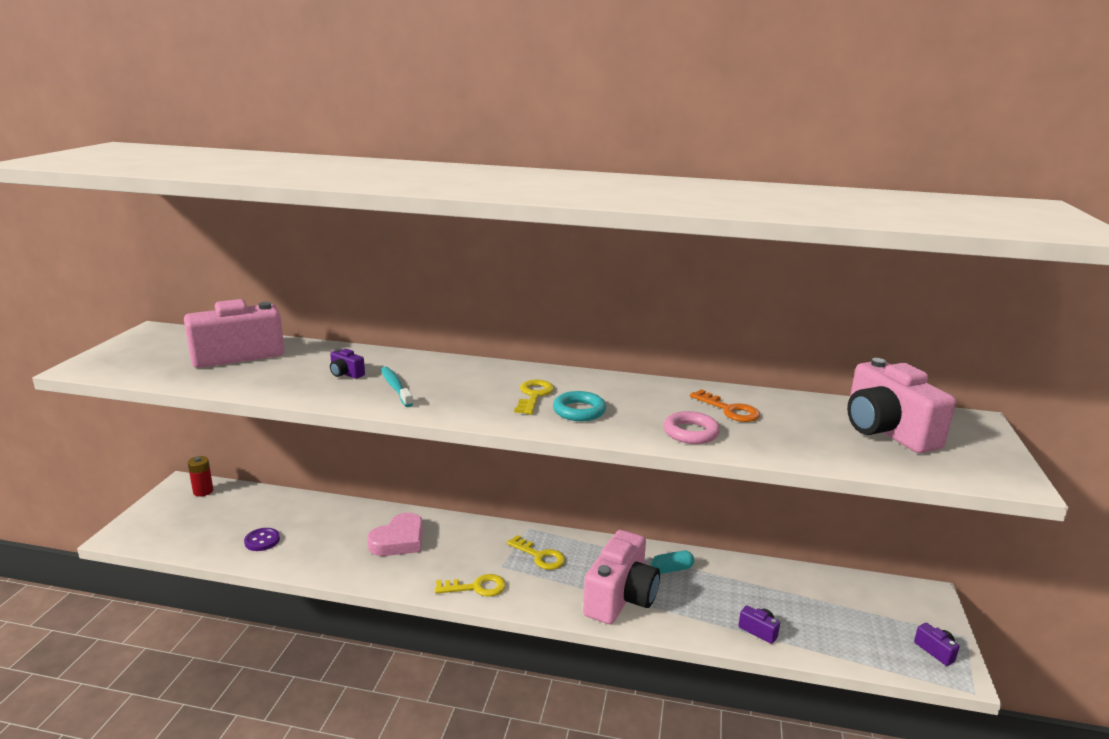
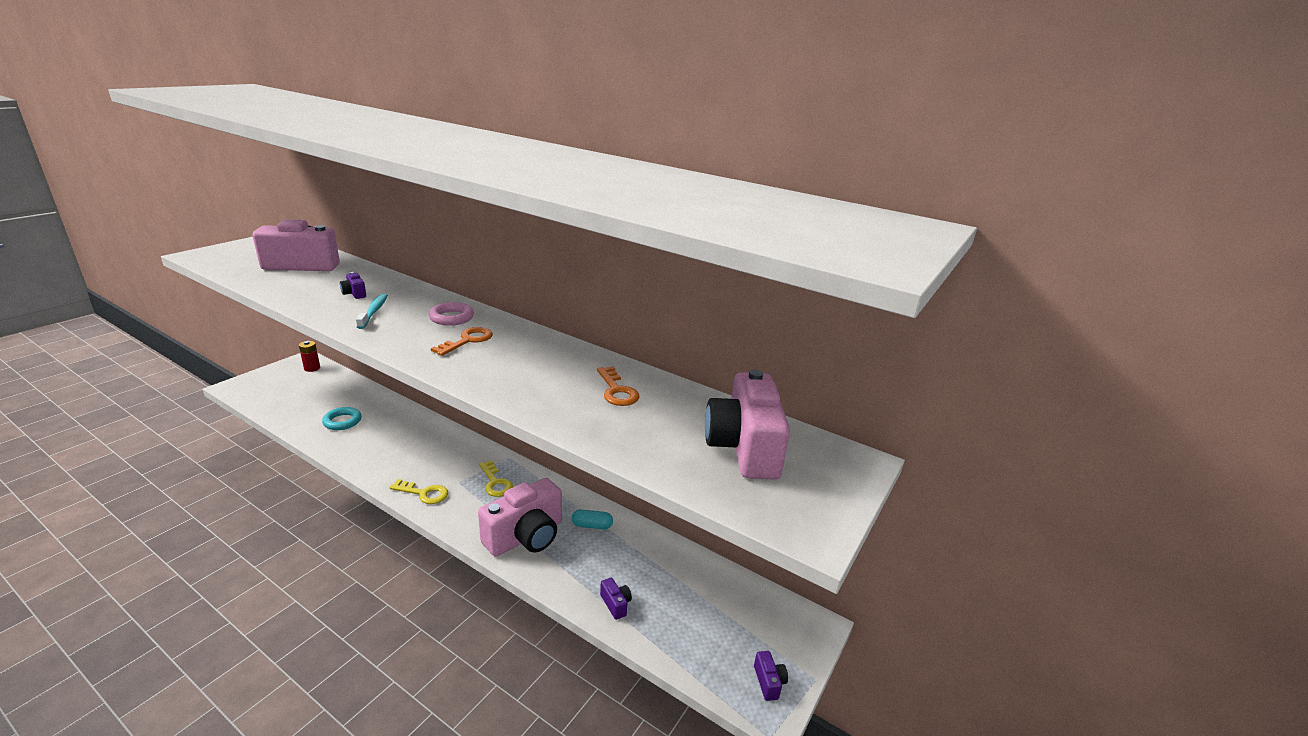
camera: 20 degrees right, 5 degrees up
purple button [244,528,280,551] -> none
pink heart [367,513,423,556] -> none
yellow key [514,380,554,415] -> orange key [431,327,493,356]
turquoise ring [553,391,606,421] -> turquoise ring moved to [322,407,362,430]
pink ring [663,411,720,444] -> pink ring moved to [429,302,474,326]

